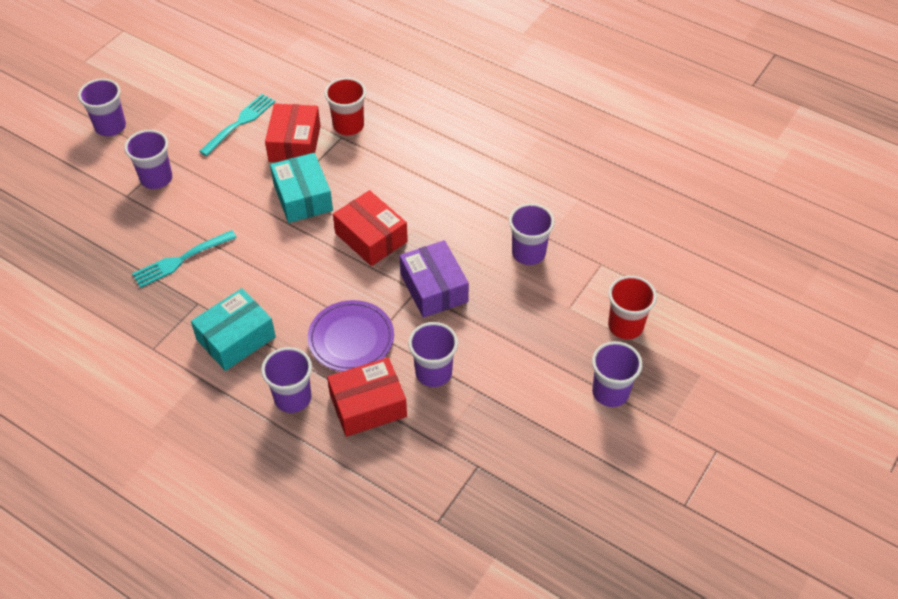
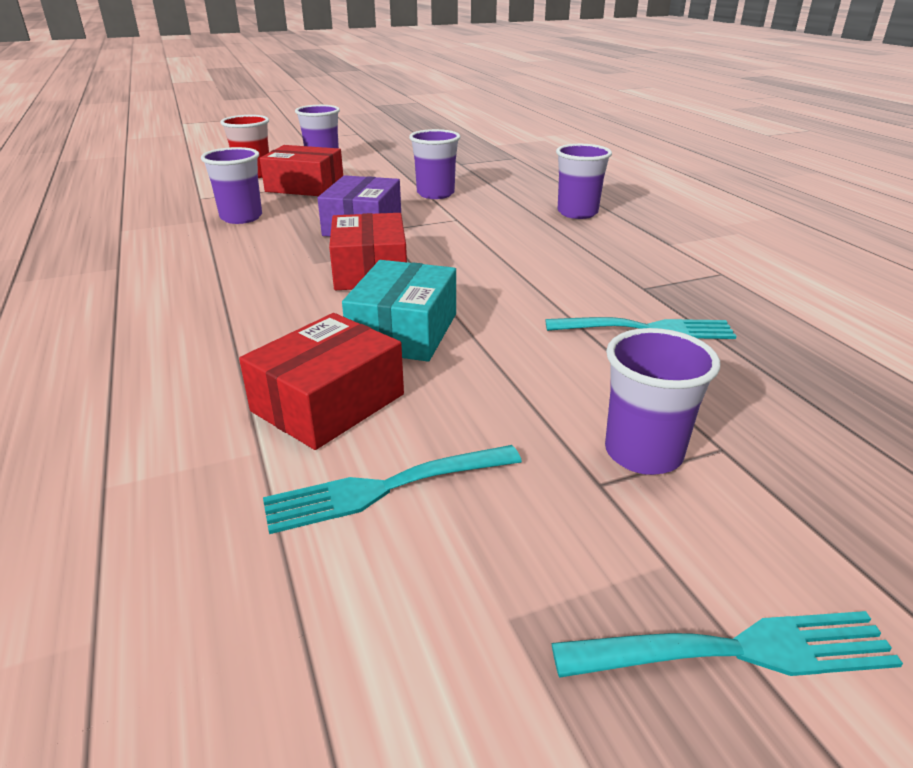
camera: 145 degrees left, 20 degrees down
purple cup [78,78,126,136] -> turquoise fork [551,611,903,678]
turquoise box [191,288,276,371] -> none
purple plate [308,300,394,372] -> none
red cup [324,77,366,135] -> none
red box [327,357,407,437] -> red box moved to [260,145,343,196]

